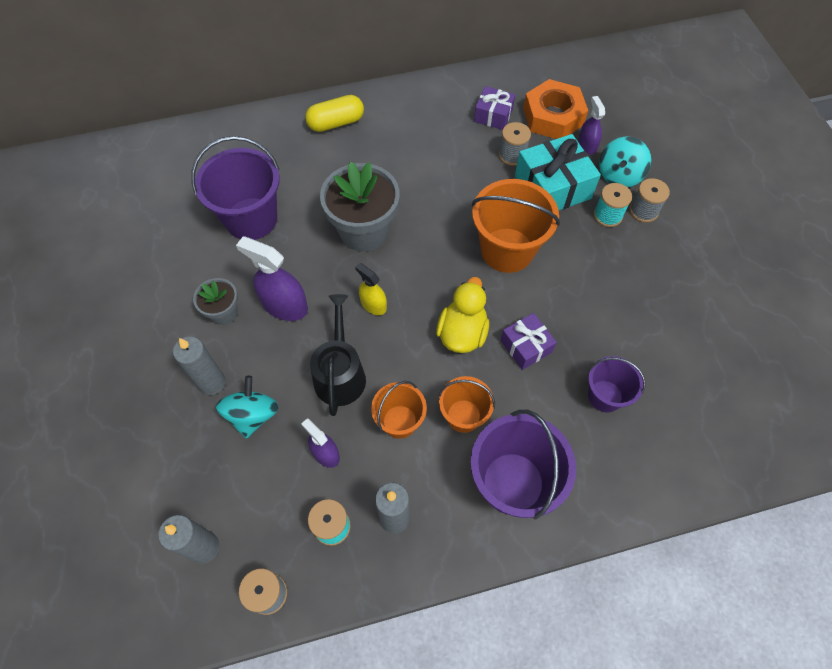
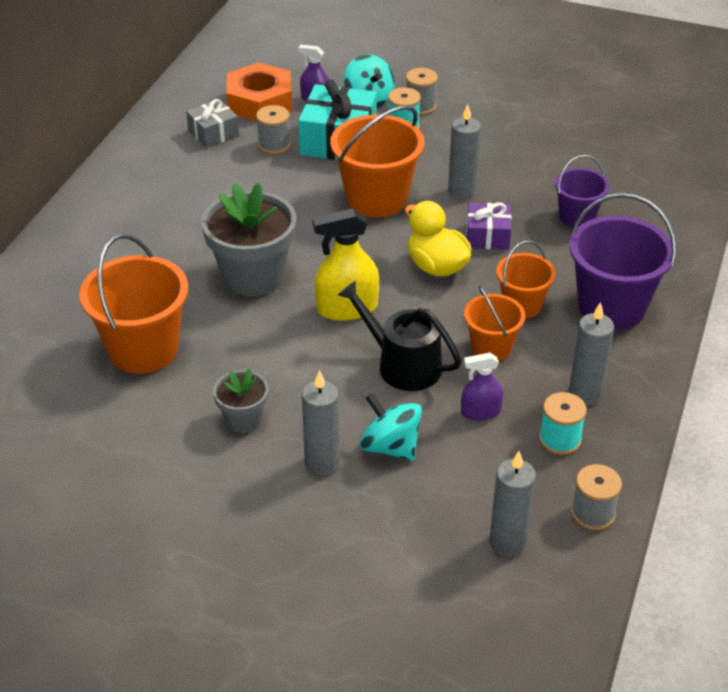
camera: 55 degrees left, 20 degrees down
purple bucket [191,136,280,240] -> orange bucket [79,234,188,374]
purple spray bottle [236,236,308,321] -> none
yellow capsule [305,95,364,132] -> none
yellow spray bottle [355,263,387,315] -> yellow spray bottle [312,209,379,321], size x1.66
purple gift [474,86,515,130] -> grey gift [186,99,239,148]
none -> grey candle [448,104,481,200]

